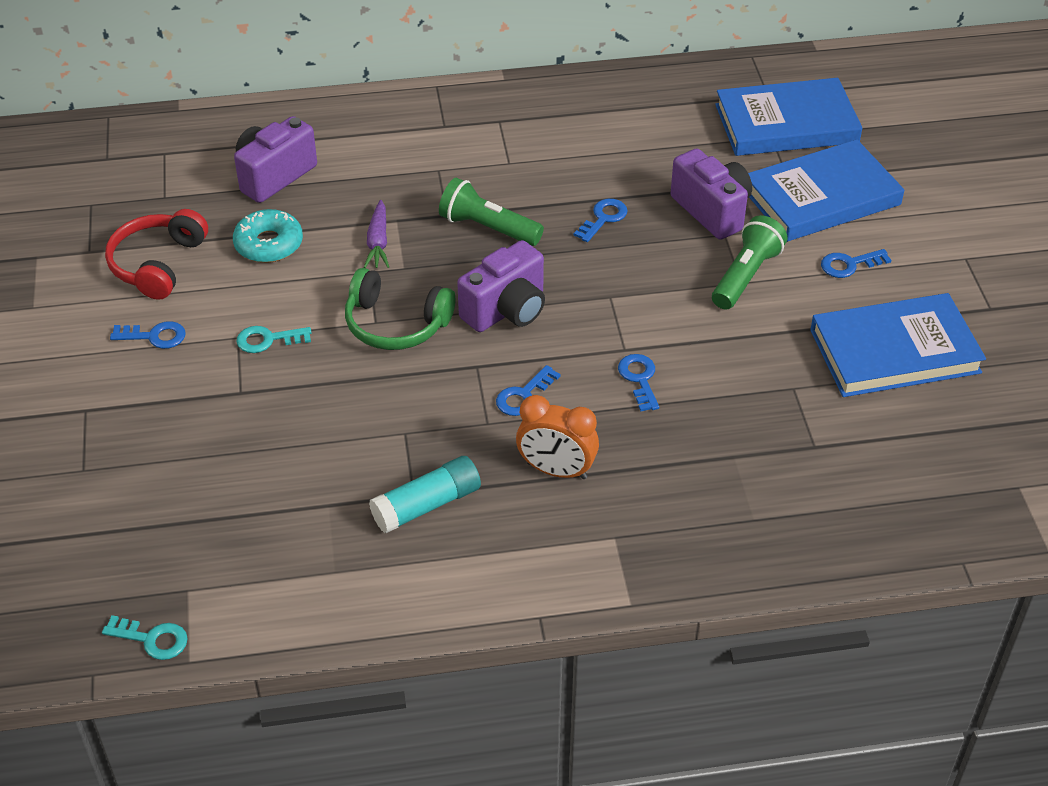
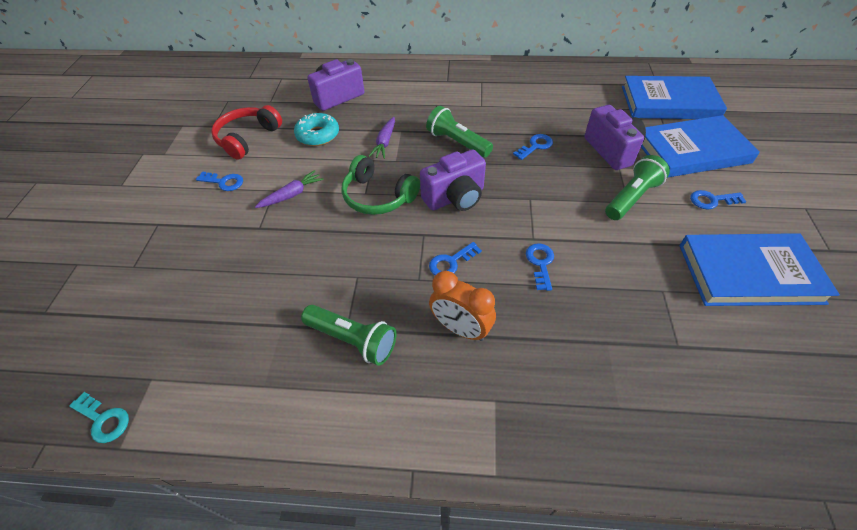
camera: 15 degrees right, 5 degrees up
turquoise key [237,326,312,353] -> purple carrot [255,170,324,208]
turquoise glue stick [369,456,481,533] -> green flashlight [301,305,396,366]

